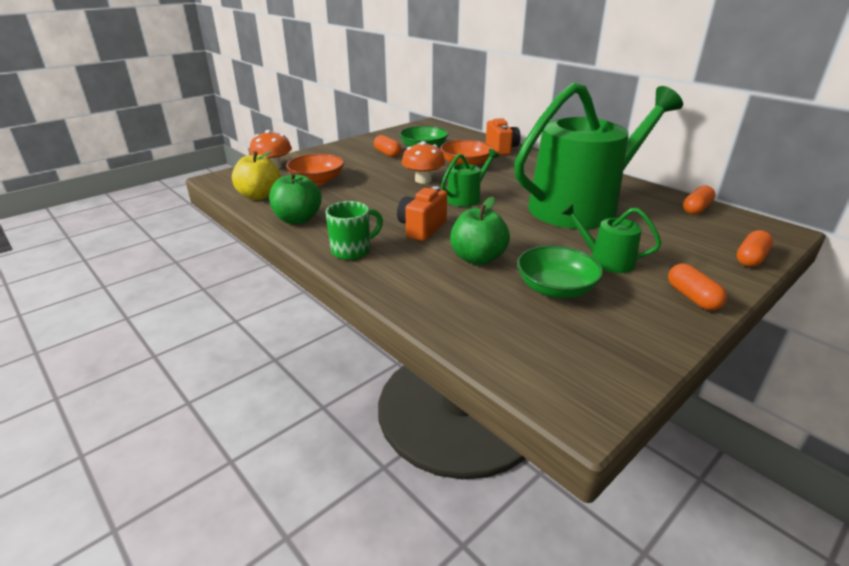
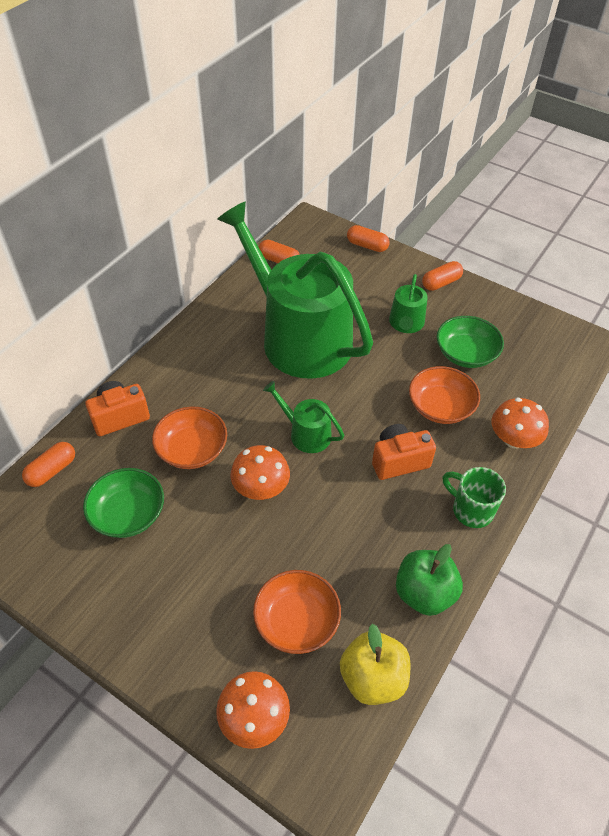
camera: 105 degrees left, 20 degrees up
orange capsule [374,135,401,157] -> orange capsule moved to [22,442,75,487]
orange camera [397,186,447,241] -> orange camera turned 150 degrees clockwise [372,424,436,480]
green apple [450,197,510,265] -> orange bowl [409,366,480,424]
none -> orange mushroom [492,398,549,448]

